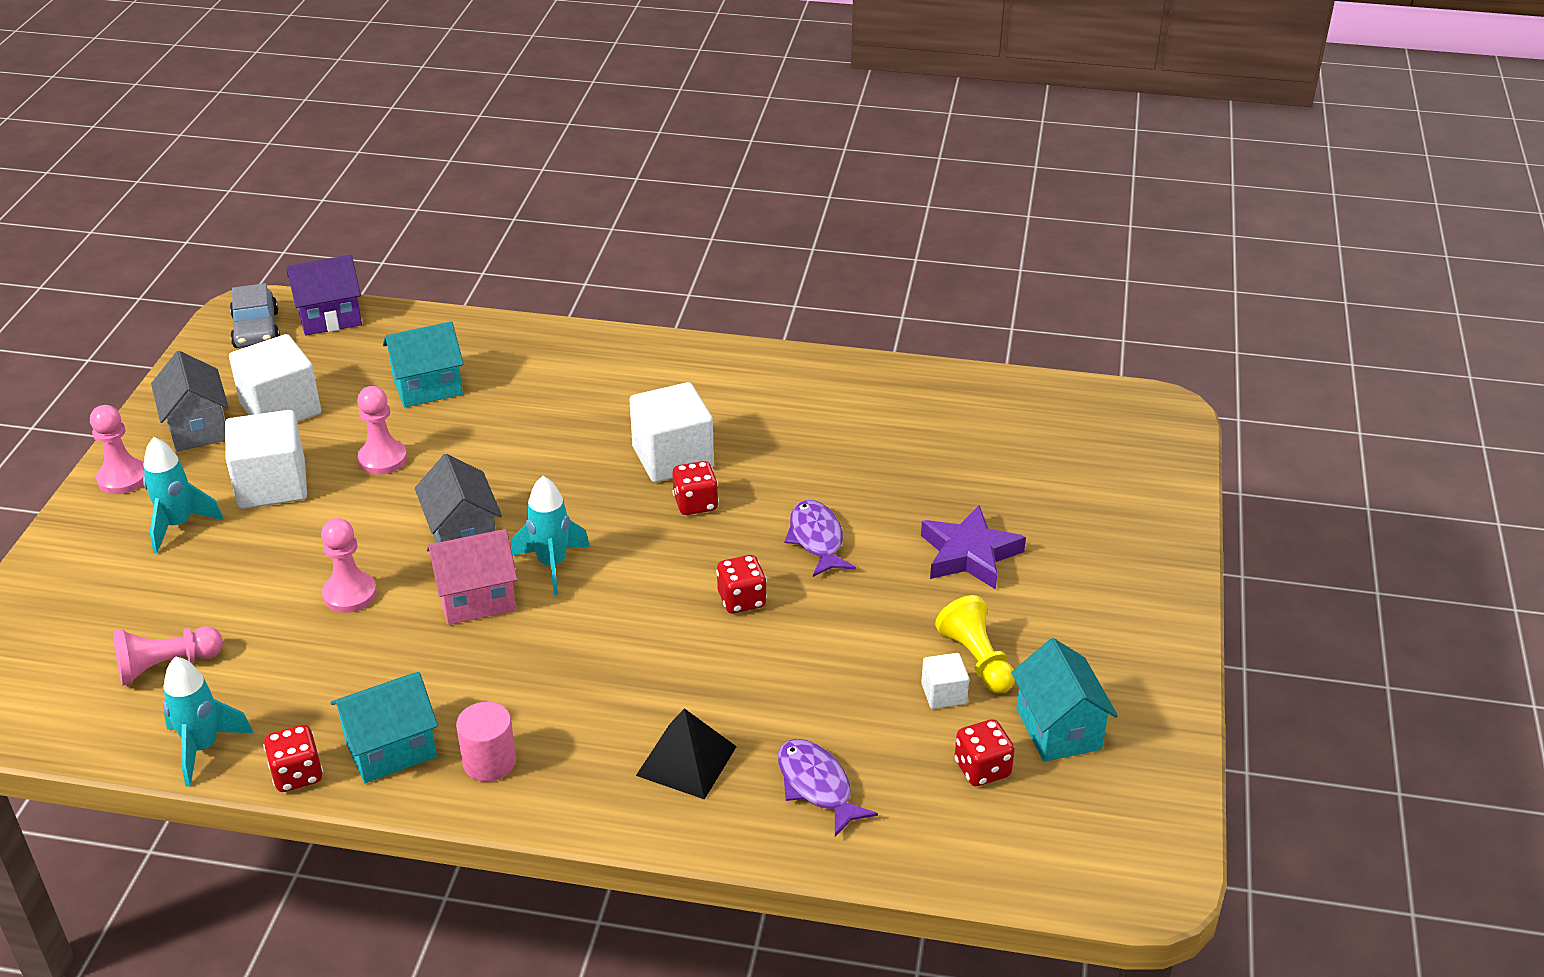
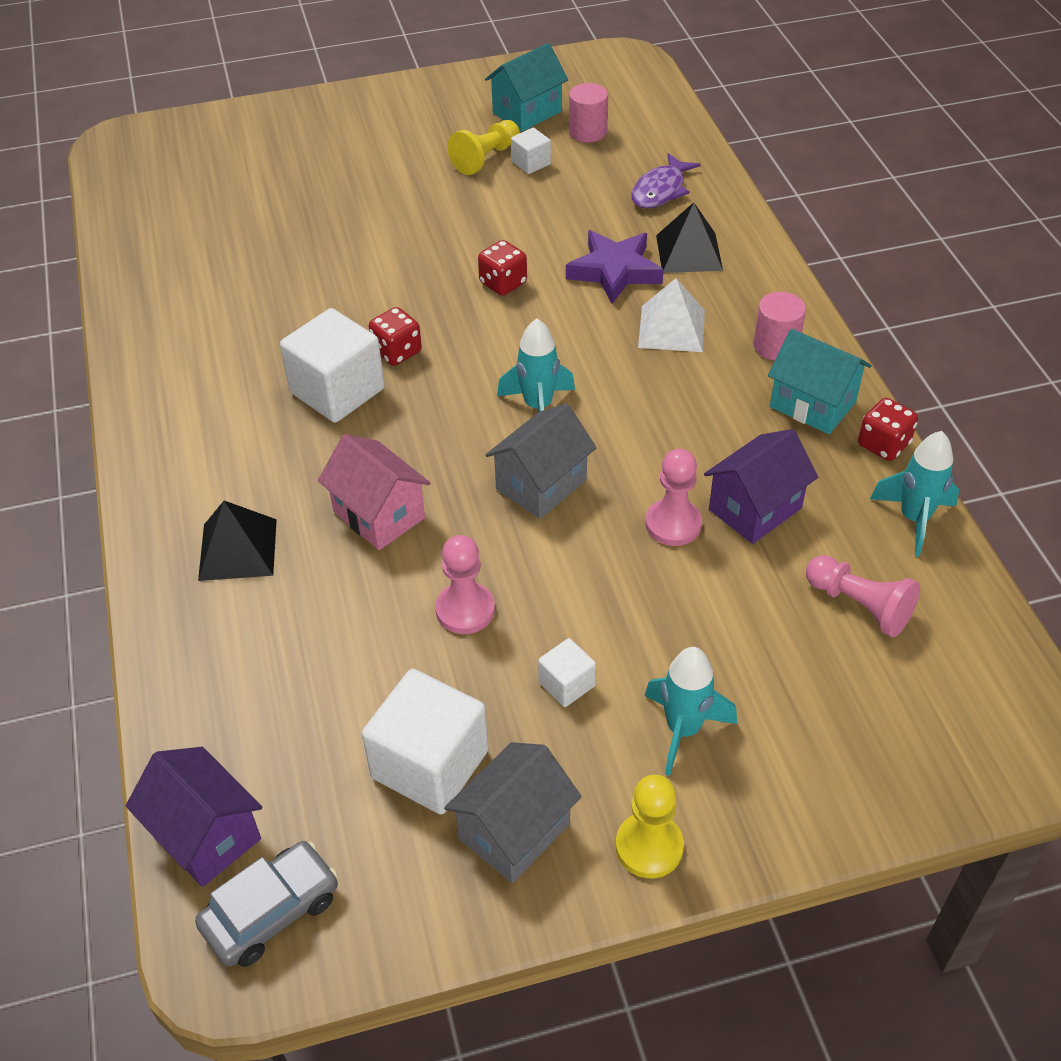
camera: 115 degrees left, 10 degrees up
pink pawn [90,405,145,494] -> yellow pawn [616,775,684,878]
white cube [225,410,307,509] -> white cube [538,638,596,707], size x0.49
turquoise house [383,321,464,407] -> none
pink house [427,529,518,625] -> pink house moved to [318,434,431,550]
purple fish [785,500,856,577] -> none
purple star [921,505,1026,590] -> purple star moved to [566,230,664,304]
red dice [955,719,1015,786] -> pink cylinder [569,83,608,142]
none -> black pyramid [198,501,277,581]
none -> white pyramid [638,278,705,352]
none -> purple house [704,429,818,544]

